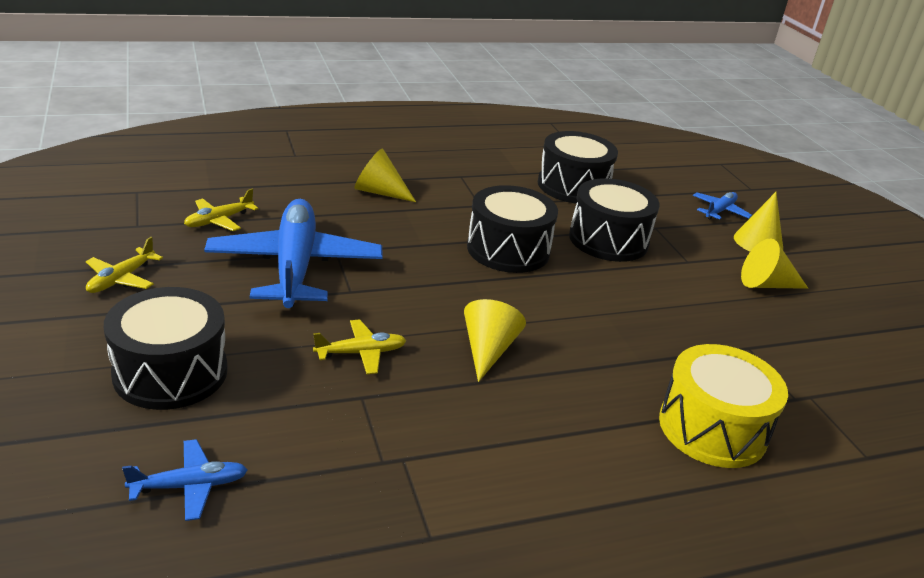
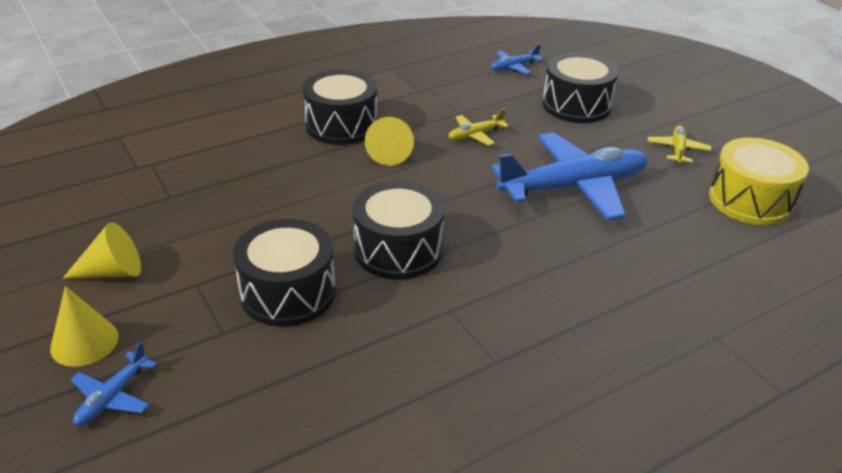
camera: 170 degrees right, 5 degrees up
yellow plane [184,189,259,231] -> none
blue plane [204,199,383,308] -> blue plane turned 90 degrees counterclockwise [491,132,648,221]
yellow cone [354,148,416,202] -> none
black drum [538,131,618,204] -> black drum moved to [302,69,377,145]
yellow drum [659,344,788,468] -> yellow drum moved to [709,138,809,225]

